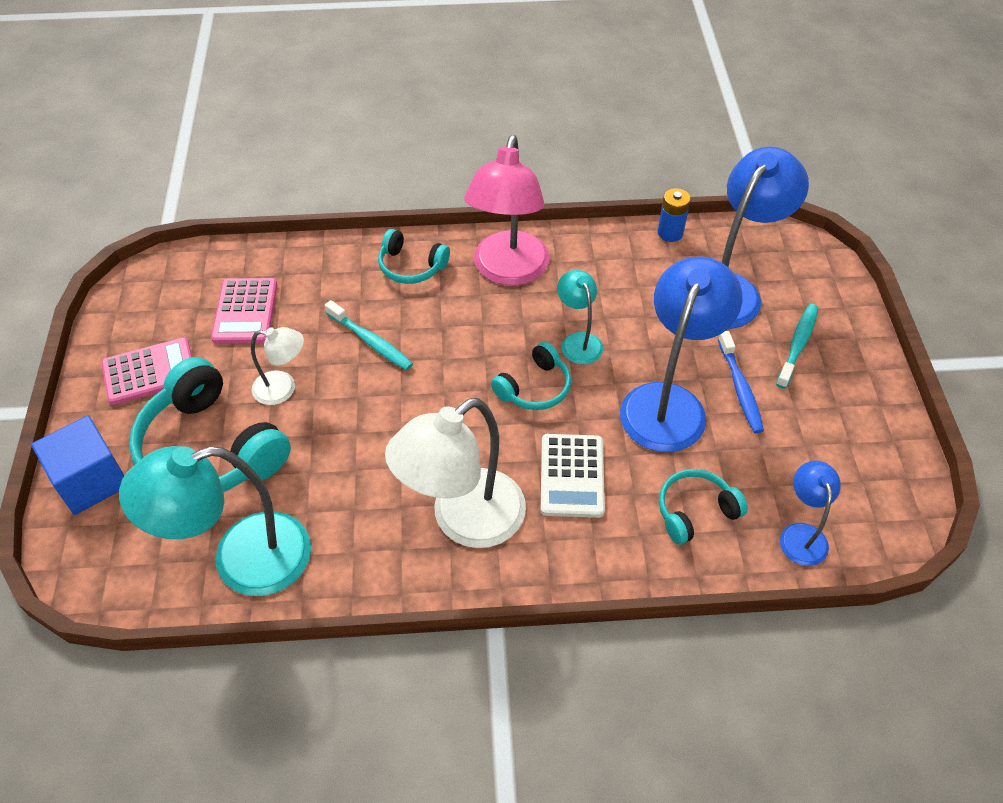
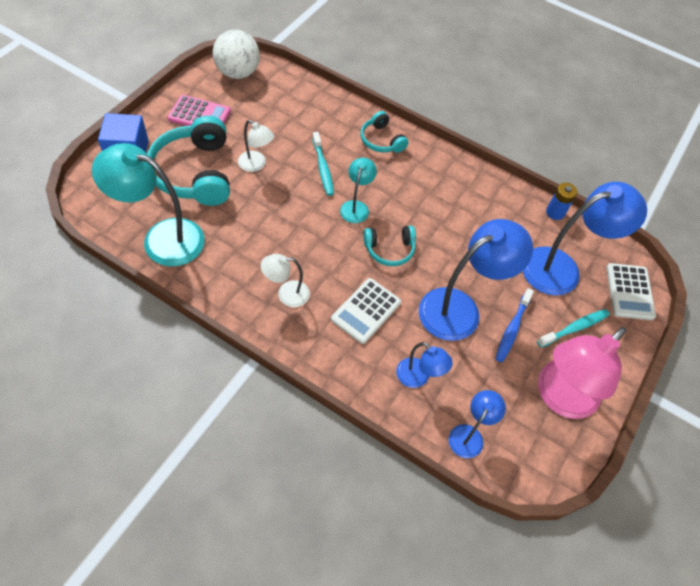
camera: 30 degrees right, 5 degrees up
pink calculator [211,278,277,344] -> none
white lamp [385,398,526,548] -> white lamp [261,254,310,307], size x0.51
pink lamp [464,135,550,286] -> pink lamp moved to [538,327,626,419]
turquoise lamp [557,270,603,364] -> turquoise lamp moved to [340,158,377,223]
turquoise headphones [659,469,748,545] -> blue lamp [396,342,453,388]
none -> white ball [213,30,260,79]
none -> white calculator [606,263,656,320]

